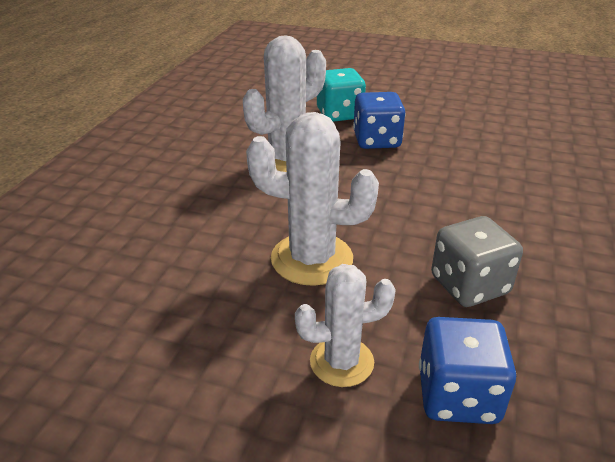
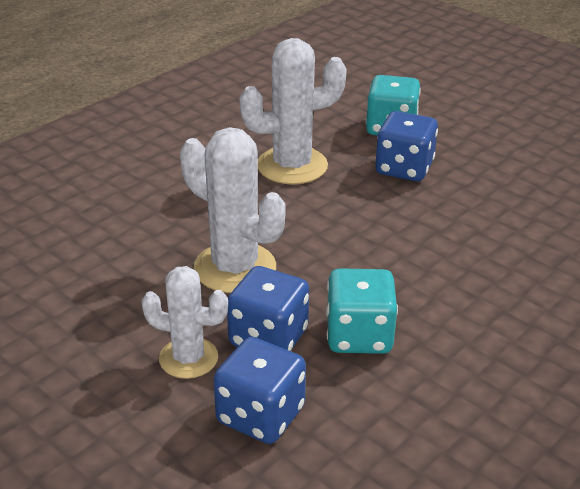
camera: 25 degrees right, 0 degrees up
grey dice [431,216,523,307] -> turquoise dice [326,268,398,354]
none -> blue dice [227,266,309,351]

